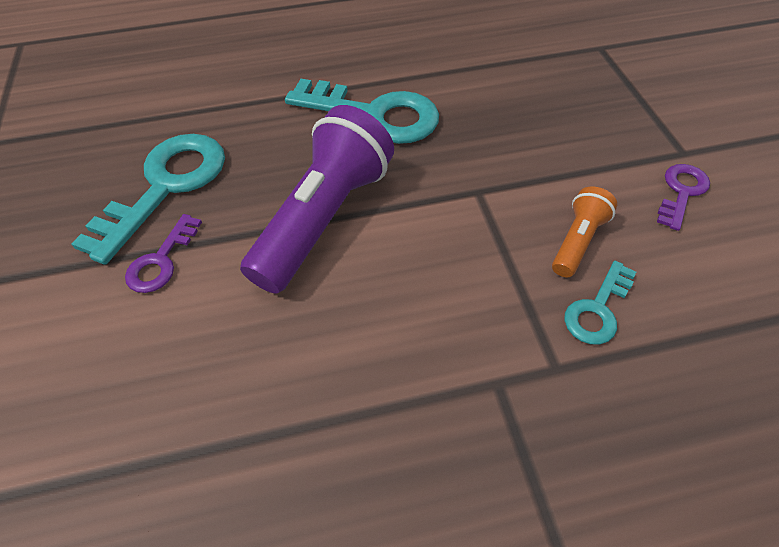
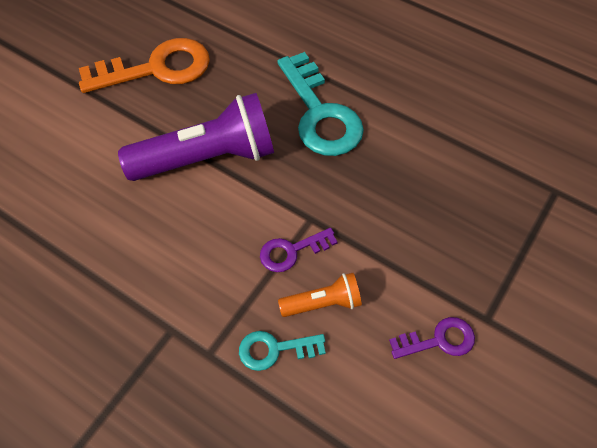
camera: 45 degrees right, 5 degrees up
turquoise key [71,134,225,265] -> orange key [79,38,210,93]
purple key [125,214,202,293] -> purple key moved to [260,228,338,272]

